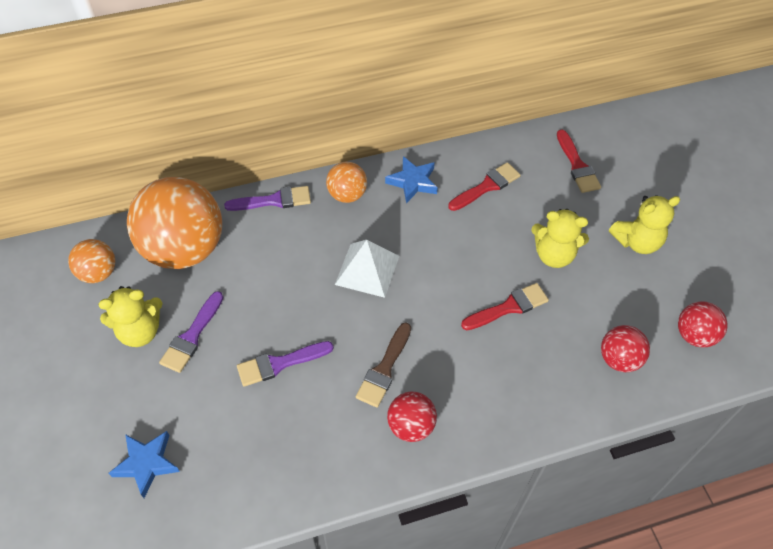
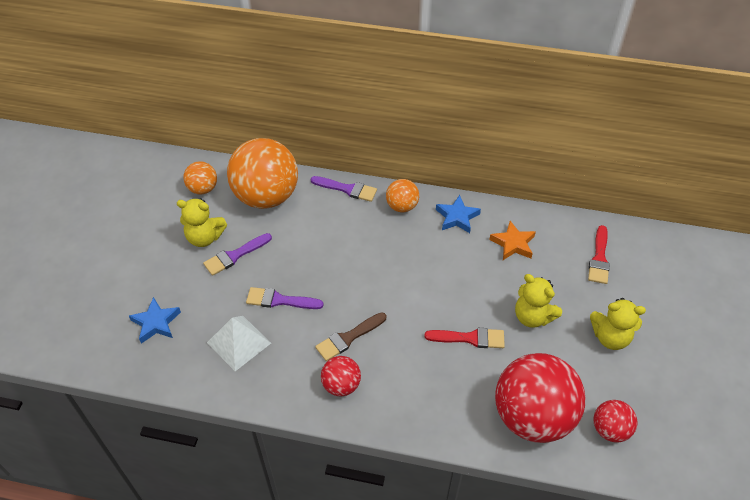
camera: 30 degrees right, 5 degrees down
white pyramid [335,240,399,298] -> white pyramid moved to [207,316,271,371]
red brush [448,162,521,211] -> orange star [489,221,536,260]
red ball [601,325,650,372] -> red ball [495,353,585,443], size x2.08

